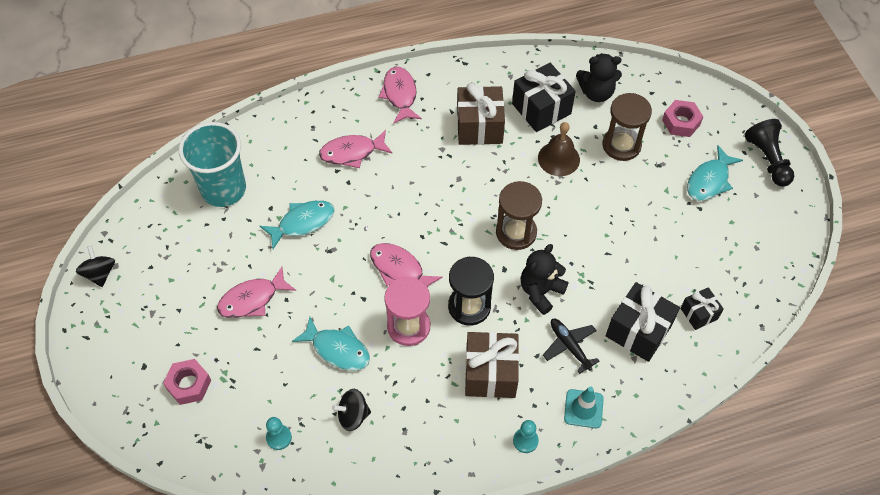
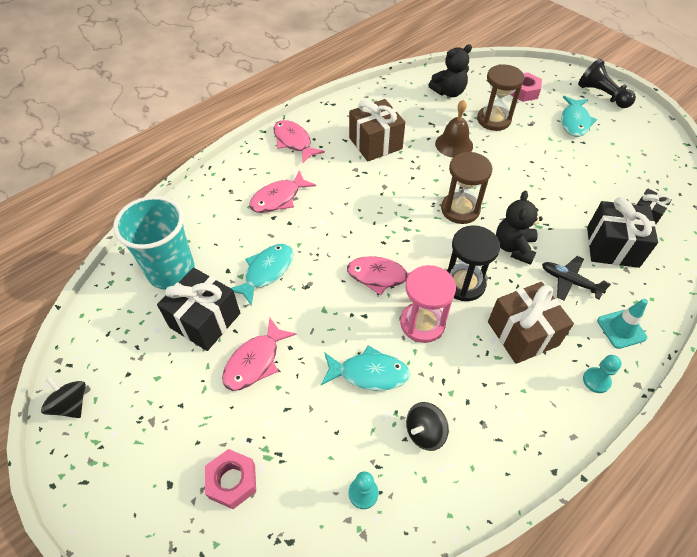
camera: 25 degrees left, 5 degrees down
black gift [512,63,576,132] -> black gift moved to [157,268,240,351]

